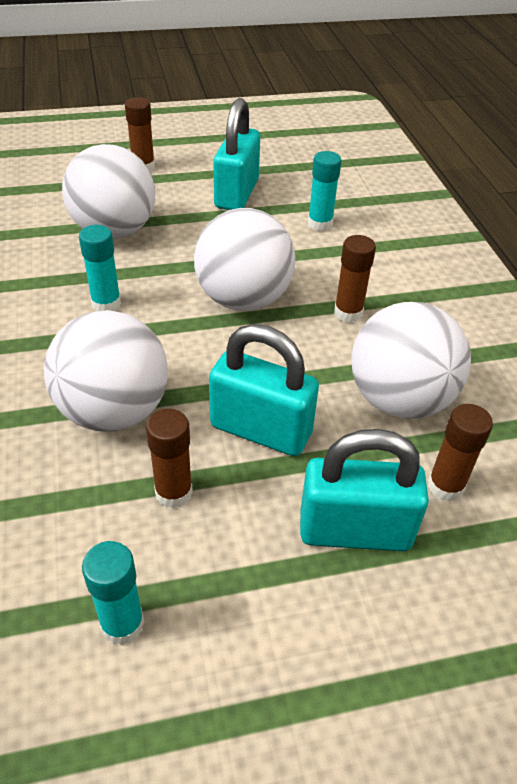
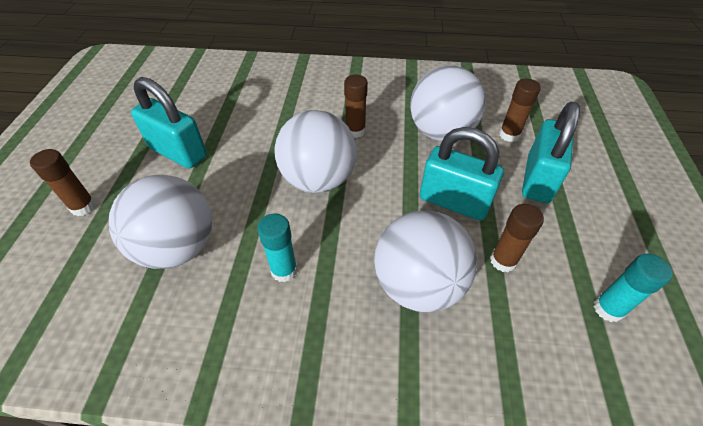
camera: 70 degrees left, 5 degrees up
turquoise padlock [209,324,319,456] -> turquoise padlock turned 75 degrees clockwise [420,127,504,221]
turquoise glue stick [308,151,342,231] -> none

